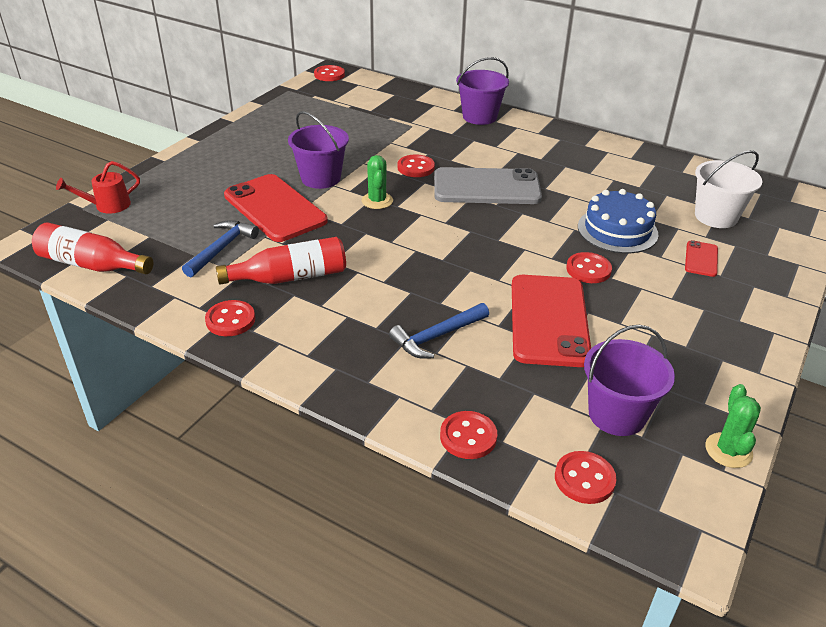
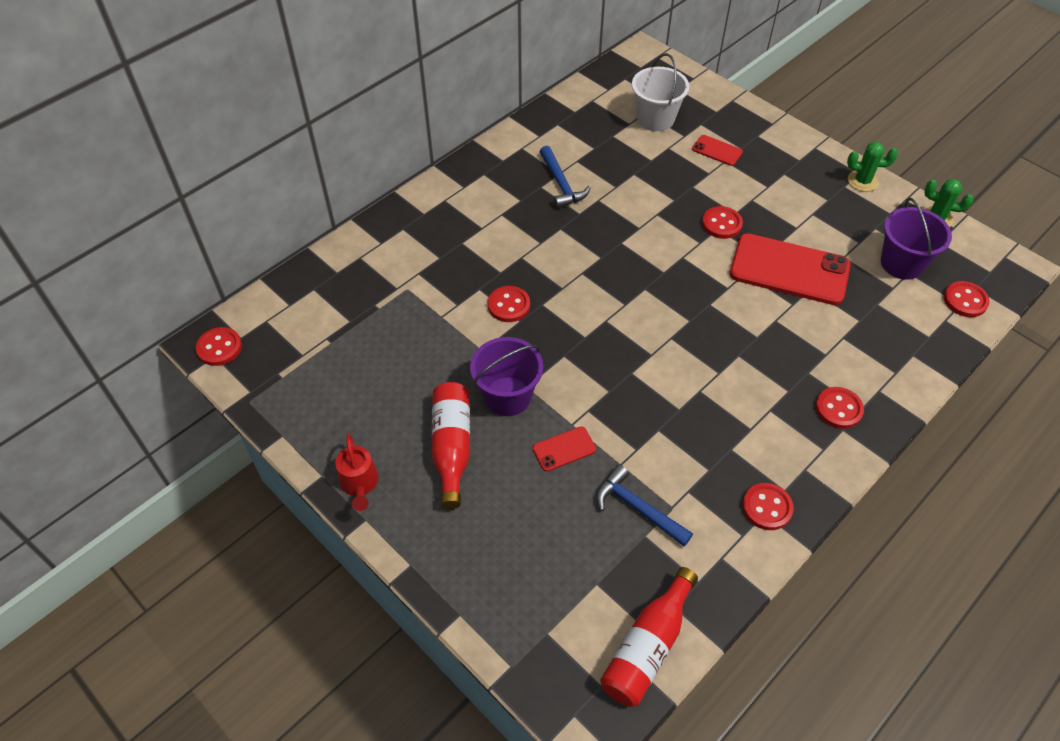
camera: 75 degrees left, 15 degrees up
red watering can [56,161,140,214] -> red watering can moved to [335,433,378,511]
red bottle [216,237,346,285] -> red bottle moved to [432,382,470,509]
red phone [224,174,328,242] -> red phone [532,426,596,472], size x0.46
green cactus [362,155,393,209] -> green cactus moved to [847,142,898,192]
blue hammer [389,303,489,359] -> blue hammer moved to [540,146,591,209]
grey phone [434,167,542,204] -> none
red button [440,411,497,459] -> red button moved to [816,387,864,429]
purple bucket [456,57,509,125] -> none
blue cake [578,189,658,253] -> none

